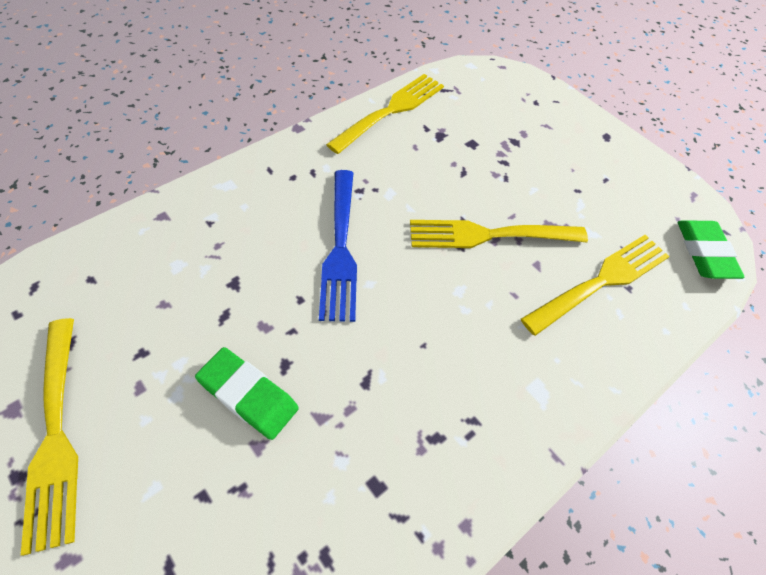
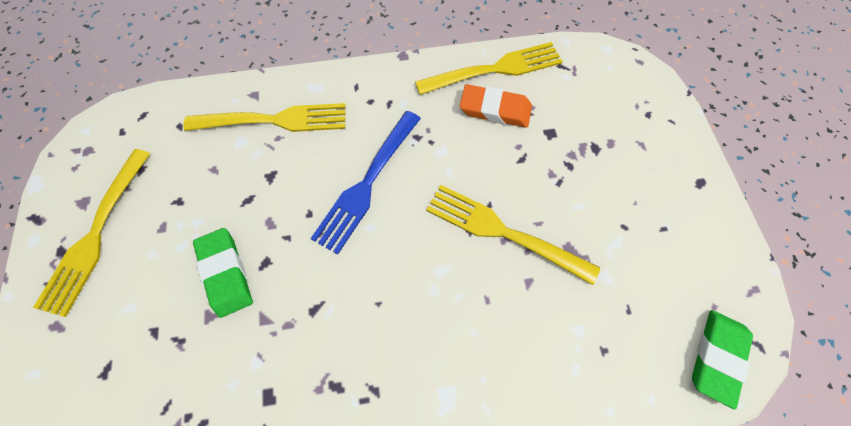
camera: 35 degrees right, 10 degrees up
yellow fork [521,235,670,336] -> yellow fork moved to [184,103,345,132]
none -> orange eraser [460,84,532,128]

